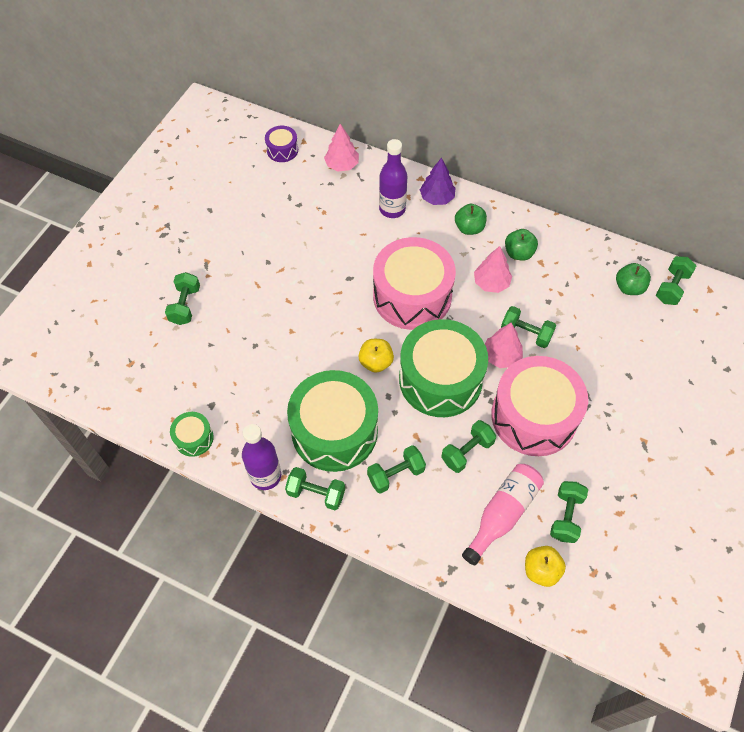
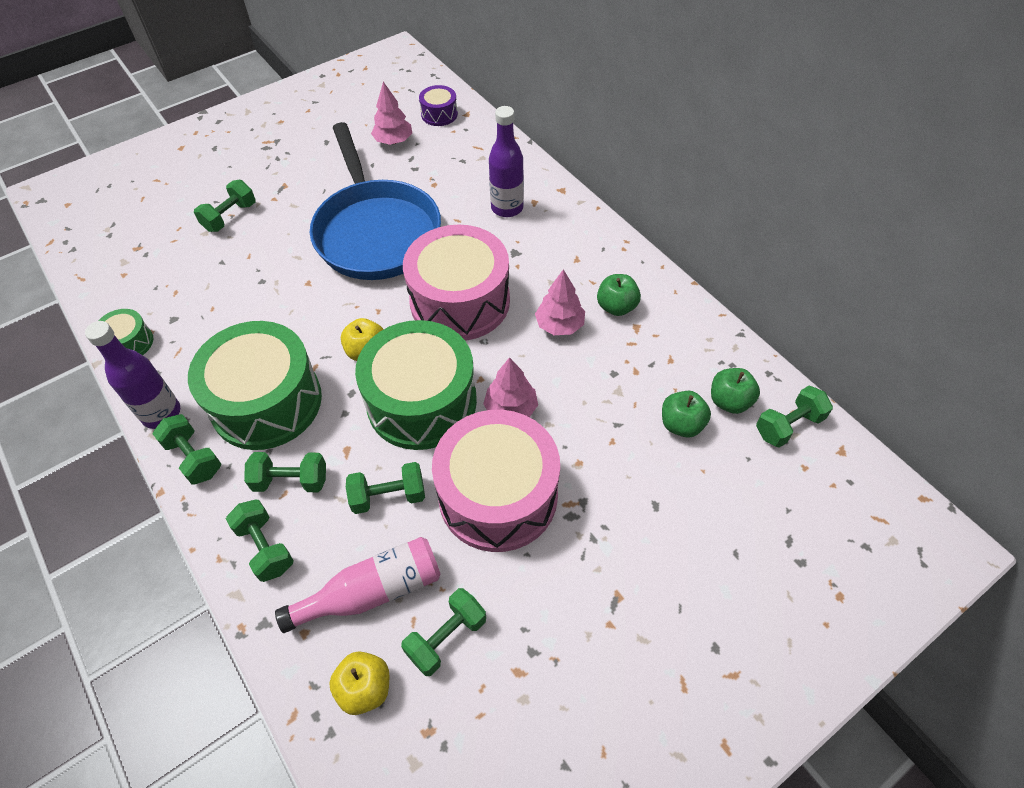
camera: 30 degrees right, 5 degrees down
pink tree [324,124,359,171] -> pink tree moved to [371,82,412,145]
purple tree [420,158,455,205] -> none
green apple [455,204,487,235] -> green apple moved to [662,391,711,437]
green dumbbell [501,306,556,348] -> green dumbbell moved to [226,499,294,582]
none -> blue pan [310,122,441,280]

